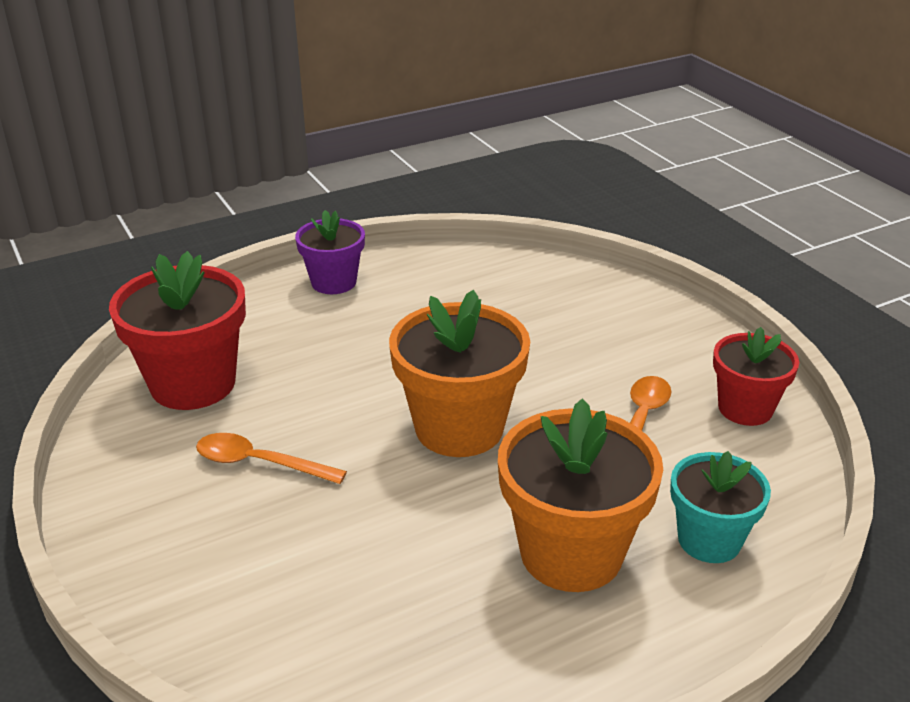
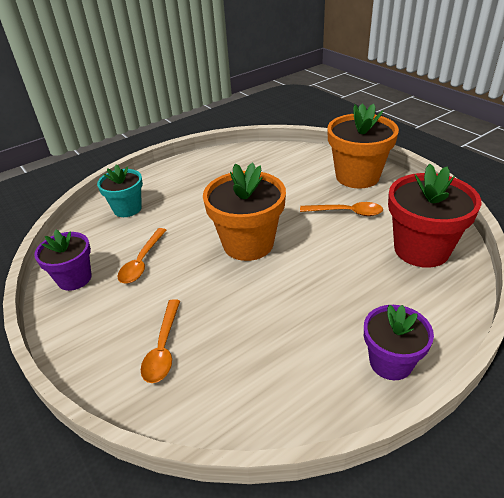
camera: 175 degrees right, 5 degrees up
orange flower pot [498,399,663,592] -> orange flower pot moved to [327,104,399,189]
red flower pot [713,327,799,426] -> purple flower pot [34,230,92,291]
none -> orange spoon [141,299,180,383]

